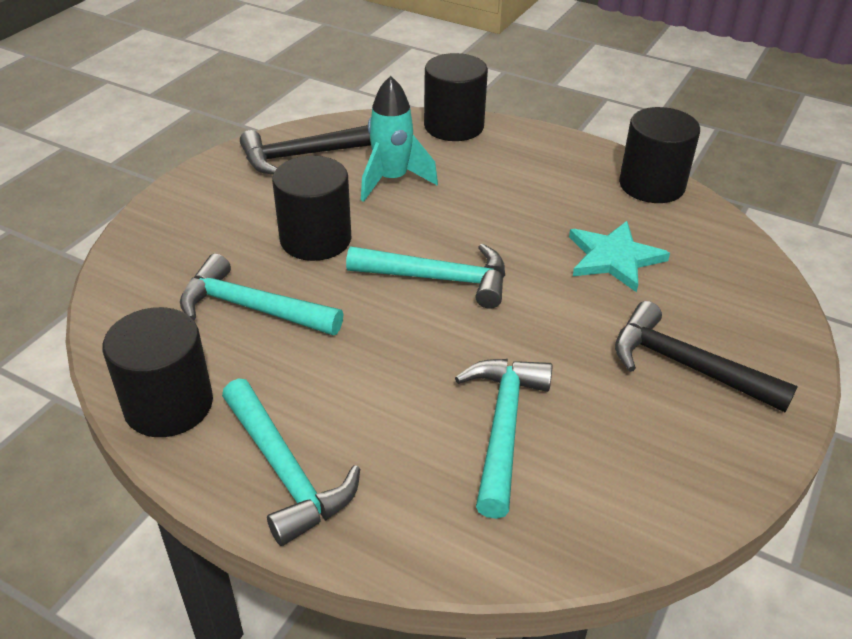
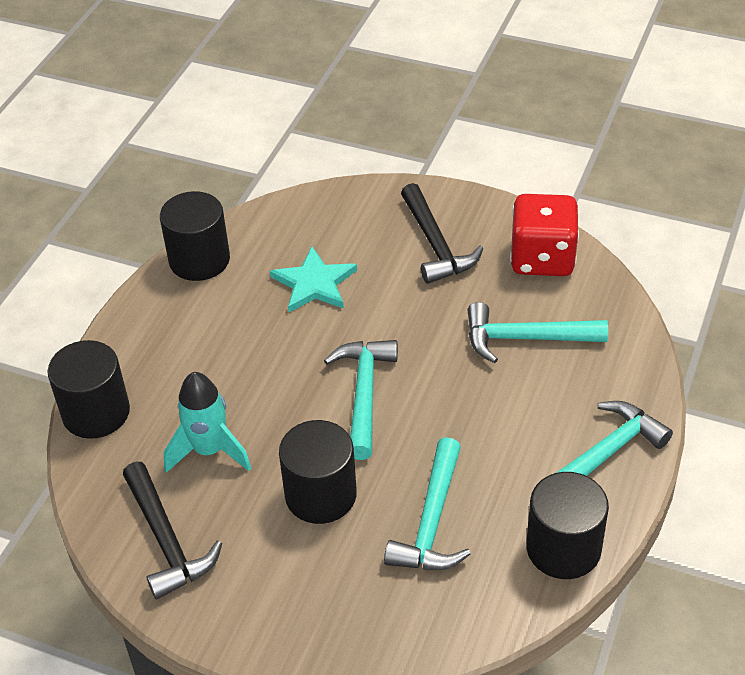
camera: 95 degrees left, 5 degrees up
black hammer [615,301,798,412] -> black hammer turned 45 degrees counterclockwise [401,183,484,284]
none -> red dice [510,194,579,276]

